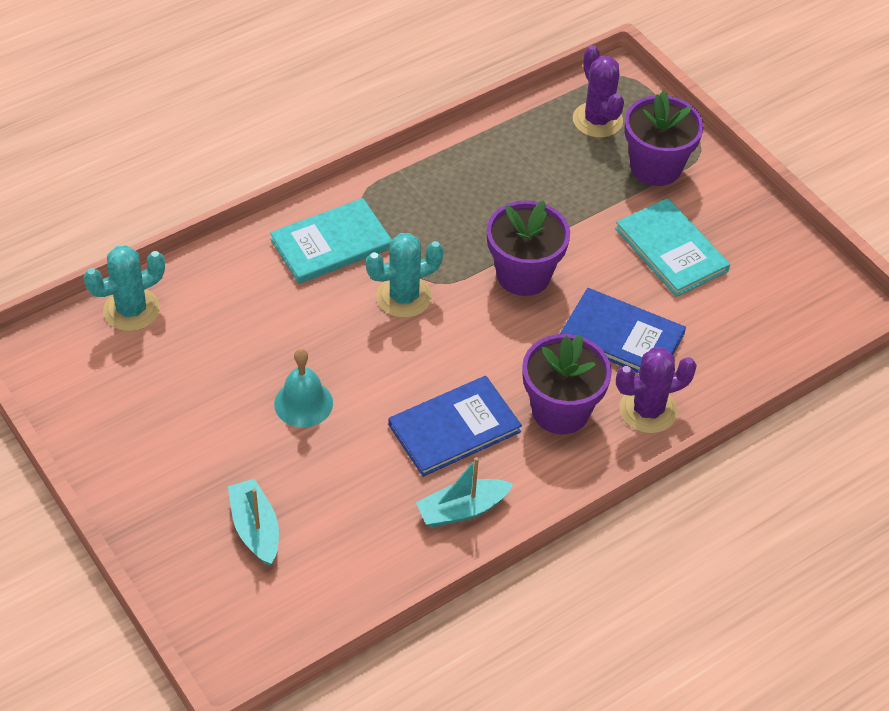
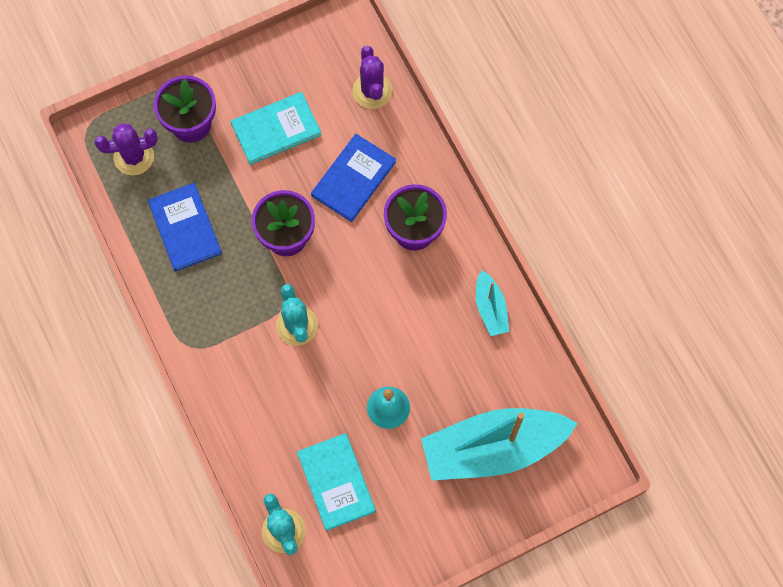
camera: 80 degrees left, 20 degrees up
turquoise boat [228,479,279,565] -> turquoise boat [421,408,578,480], size x2.18
turquoise book [270,198,392,284] -> turquoise book moved to [297,433,376,531]
blue book [388,376,522,477] -> blue book moved to [148,183,222,272]
purple cactus [616,347,697,433] -> purple cactus moved to [352,46,392,109]

